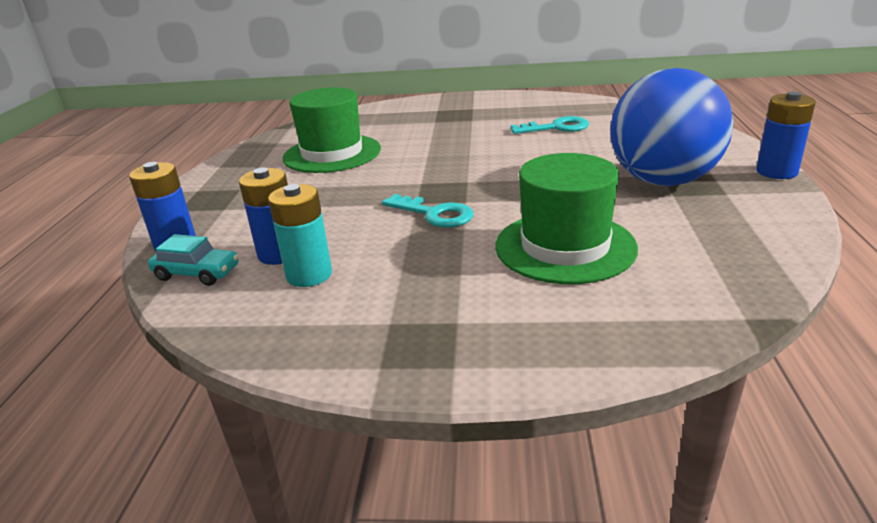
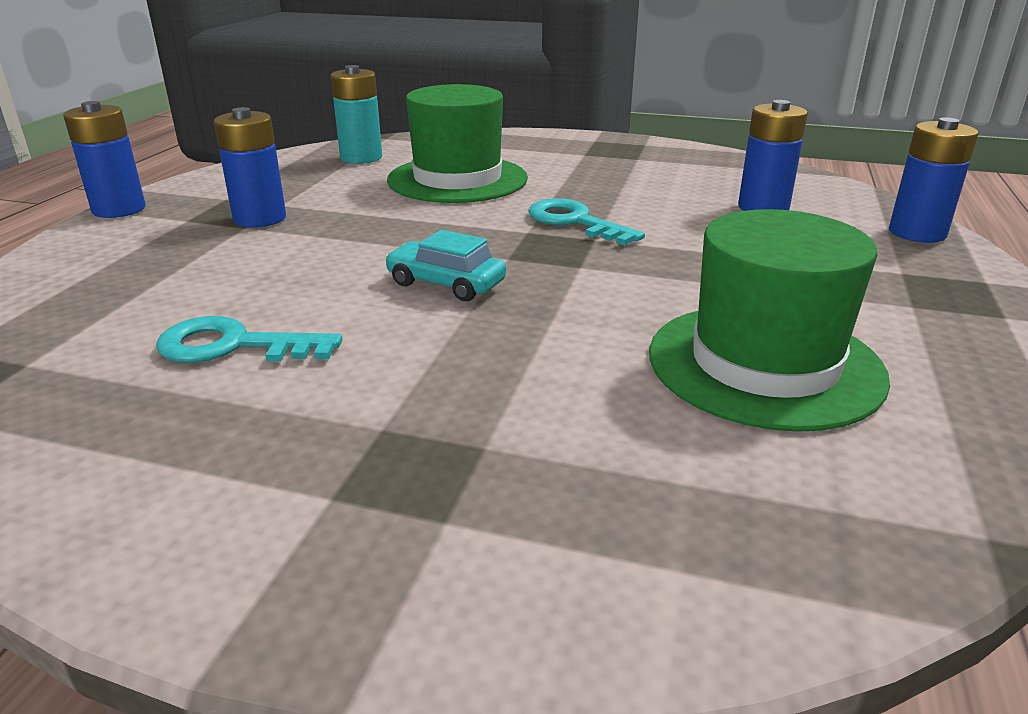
camera: 170 degrees left, 0 degrees up
turquoise car [148,234,239,286] -> turquoise car moved to [385,230,506,301]
turquoise battery [268,184,332,287] -> turquoise battery moved to [331,65,382,164]
blue ball [610,68,733,186] -> blue battery [214,107,286,228]

